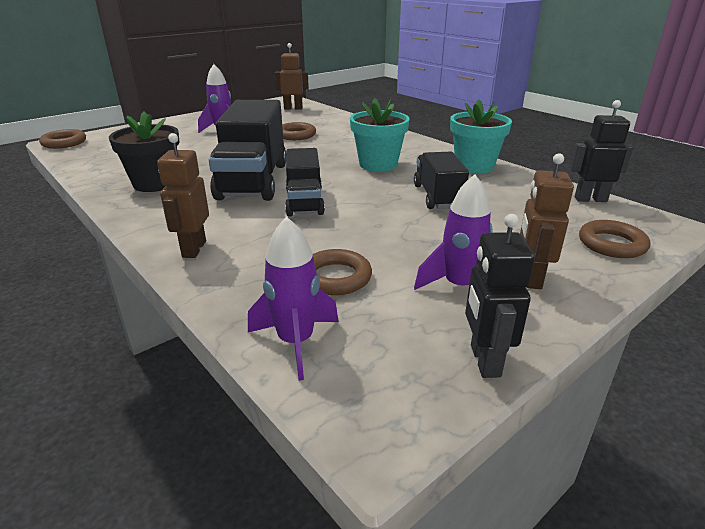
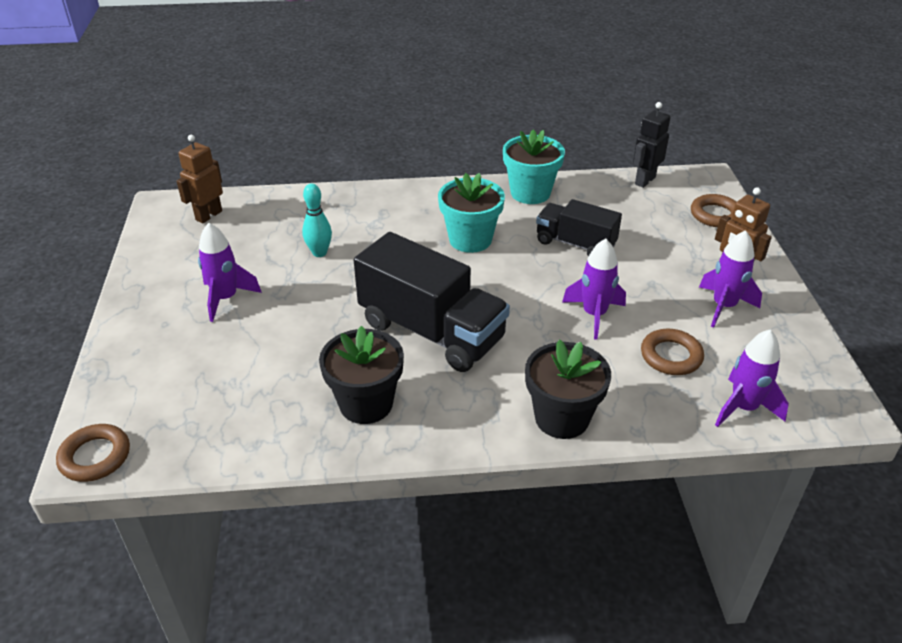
camera: 55 degrees left, 10 degrees up
brown robot [157,133,209,258] -> black flower pot [525,339,611,439]
brown ring [282,122,316,140] -> turquoise bowling pin [302,183,332,257]
black truck [285,148,325,217] -> none
black robot [465,214,535,378] -> none
none -> purple rocket [562,239,626,340]

